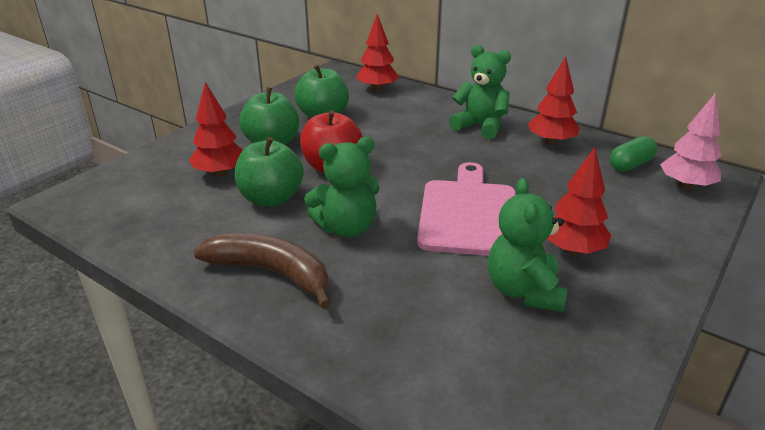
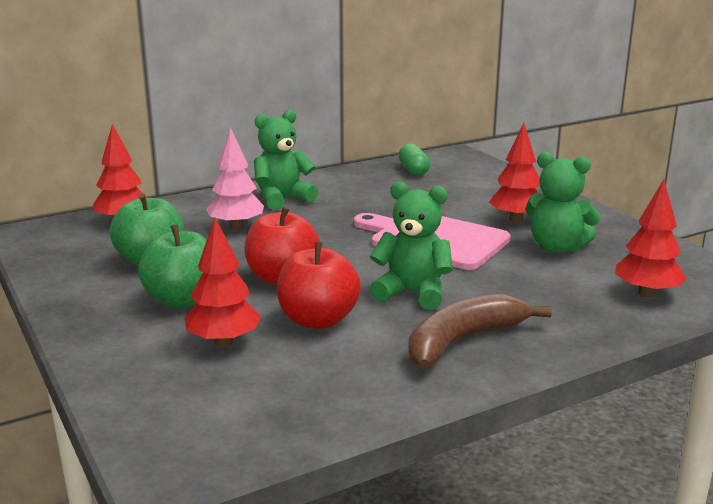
camera: 65 degrees left, 10 degrees down
green apple [235,137,304,206] -> red apple [277,242,361,329]
green teddy bear [304,137,380,237] -> green teddy bear turned 75 degrees counterclockwise [370,181,453,310]
red tree [528,57,580,146] -> red tree moved to [615,180,686,297]
pink tree [660,92,722,190] -> pink tree moved to [206,128,264,230]

